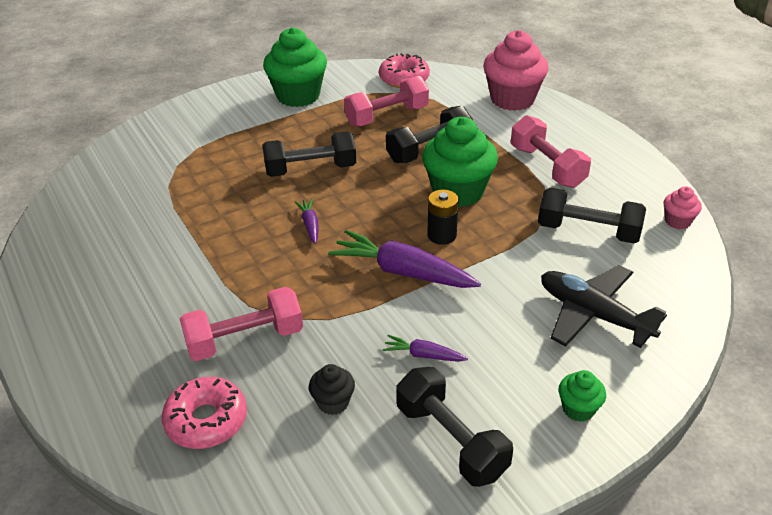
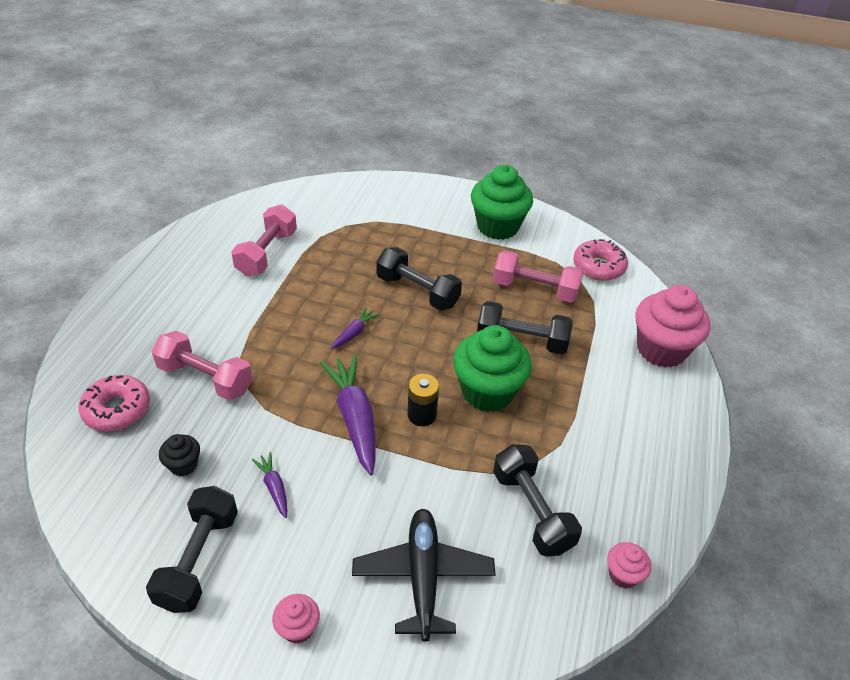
camera: 45 degrees right, 5 degrees up
pink dumbbell [511,115,591,188] -> pink dumbbell moved to [231,205,297,276]
green cupcake [558,370,606,422] -> pink cupcake [272,594,320,644]

